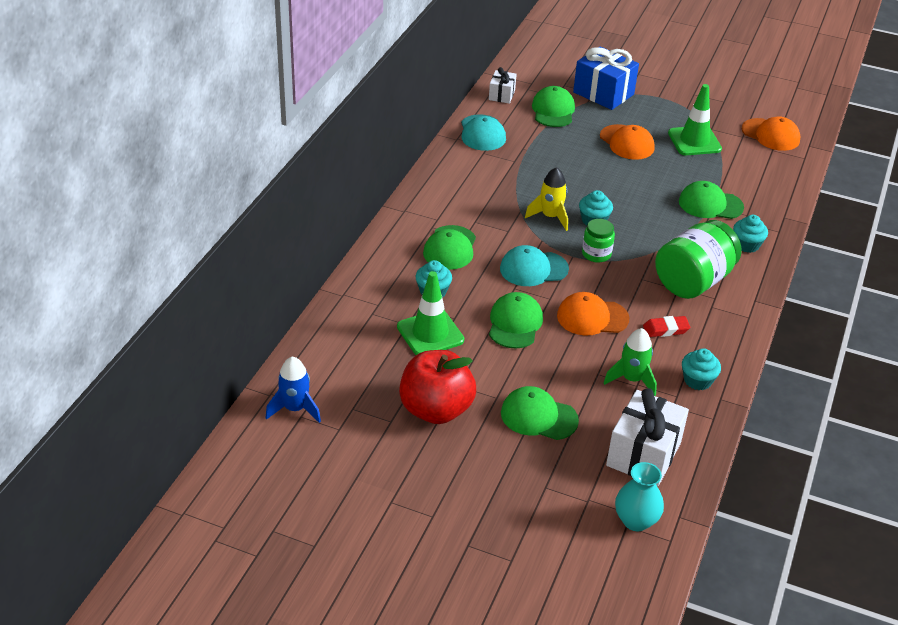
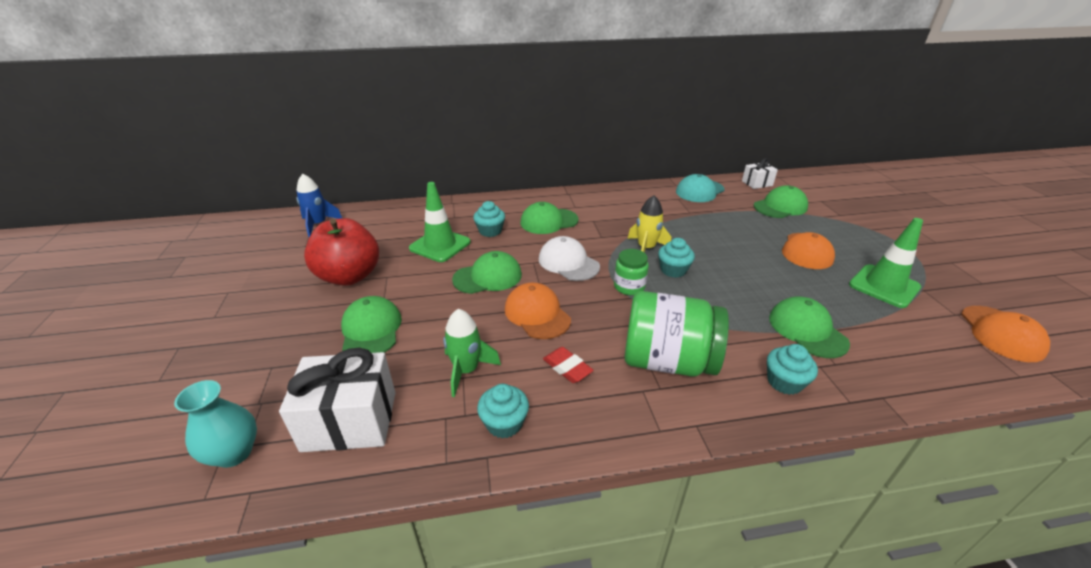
camera: 60 degrees right, 5 degrees down
turquoise cap [500,245,569,286] -> white cap [539,236,600,281]
blue gift [573,46,639,110] -> none

